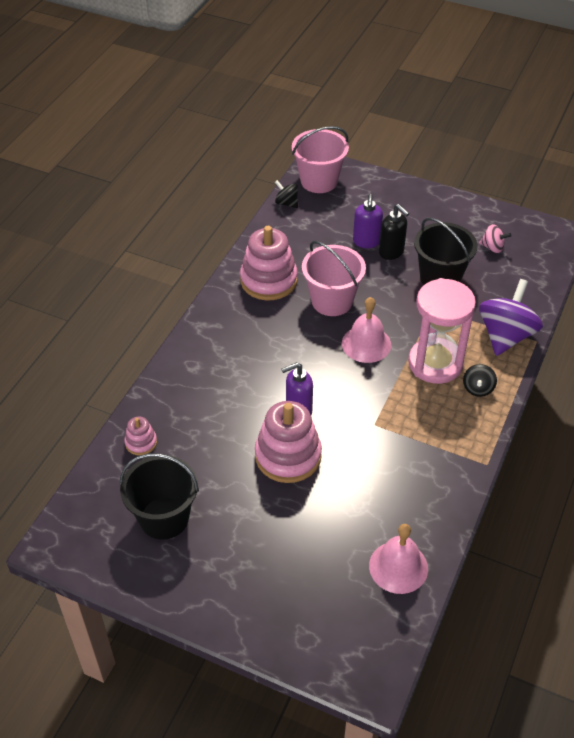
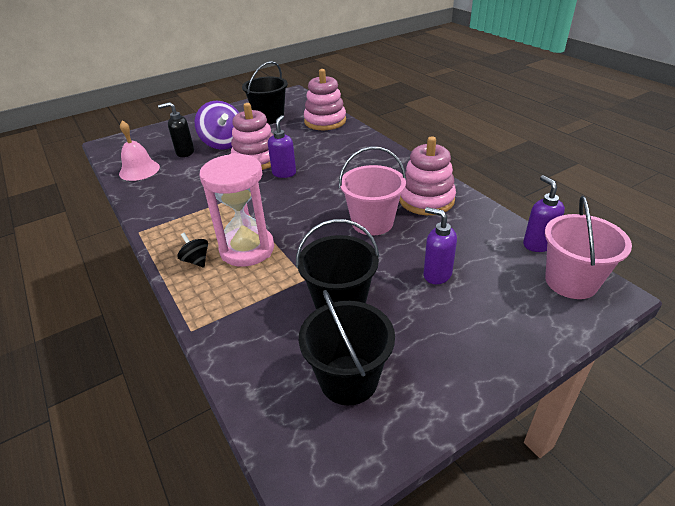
camera: 125 degrees right, 10 degrees down
pink stacking toy [124,417,157,456] -> pink stacking toy [304,69,346,130], size x2.06
black spinning top [275,180,298,208] -> purple soap dispenser [523,175,565,252]
pink bell [342,297,391,363] -> none
black soap dispenser [379,204,409,260] -> black soap dispenser moved to [158,102,194,157]
pink spinning top [479,224,512,253] -> black bucket [299,290,395,405]
purple spinning top [479,279,543,356] -> purple spinning top moved to [195,101,239,150]

